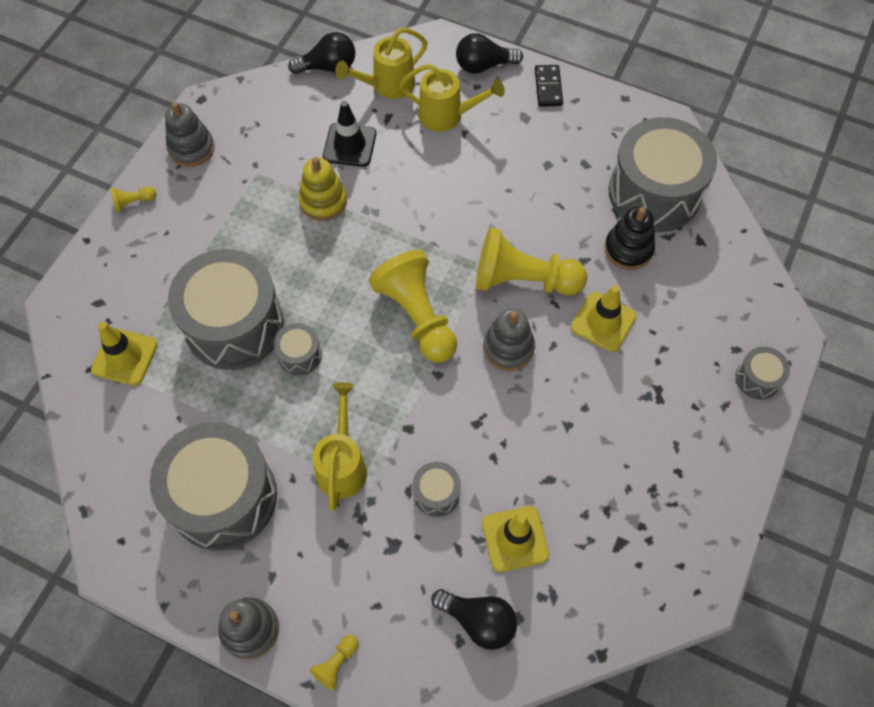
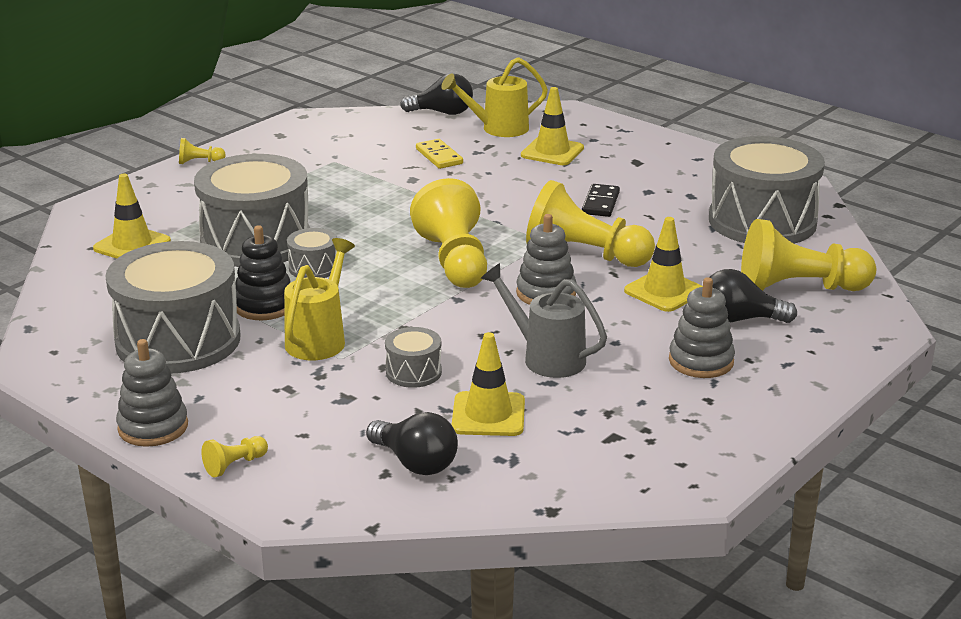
camera: 15 degrees right, 35 degrees down
grey stacking toy [165,102,215,167] -> grey stacking toy moved to [669,277,735,378]
yellow stacking toy [298,157,347,221] -> none
black traffic cone [323,101,376,167] -> yellow domino [416,139,463,169]
yellow watering can [399,64,505,132] -> yellow traffic cone [521,87,584,165]
black light bulb [456,33,523,74] -> black light bulb moved to [709,269,797,323]
black domino [535,65,563,107] -> black domino moved to [582,184,620,217]
black stacking toy [605,207,655,270] -> black stacking toy moved to [235,225,290,320]
grey drum [735,347,790,400] -> none
none -> grey watering can [481,263,607,378]
none -> yellow pawn [741,219,876,291]

